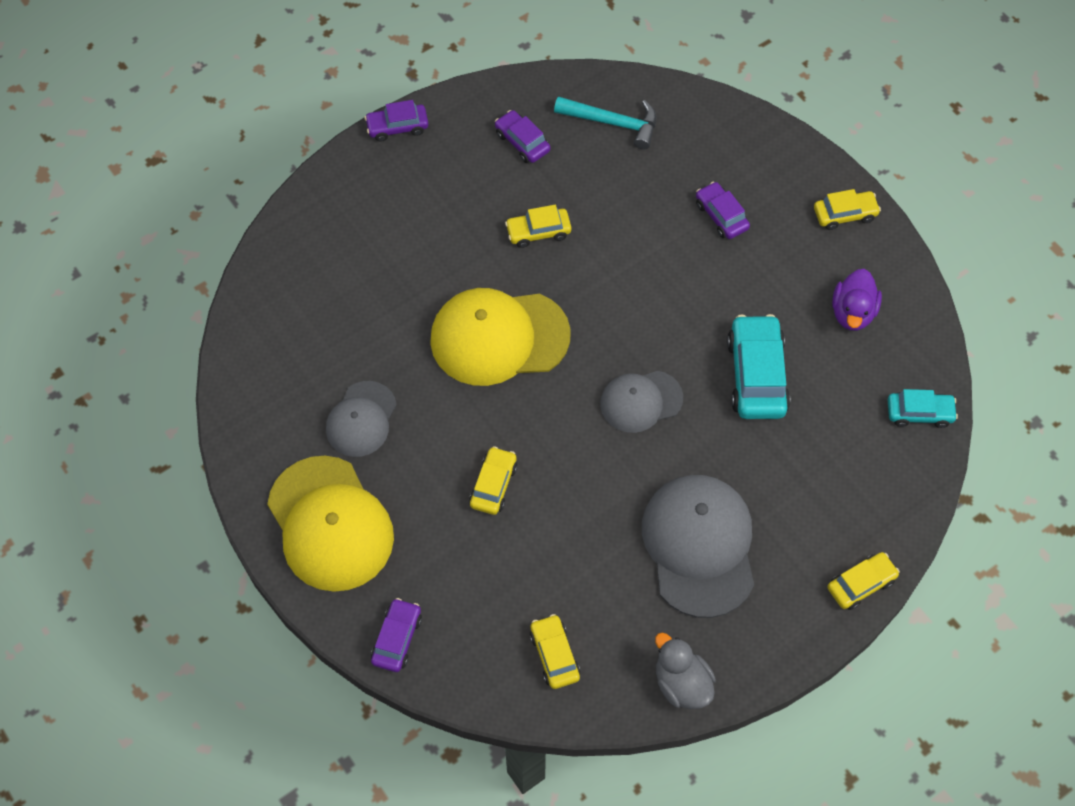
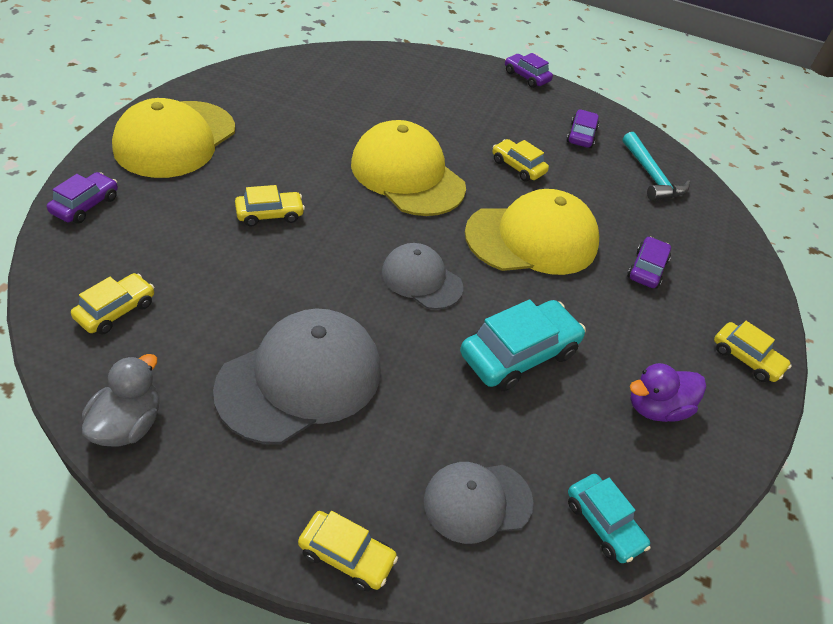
camera: 50 degrees right, 15 degrees down
grey cap [326,381,397,457] -> grey cap moved to [424,462,533,544]
purple car [371,598,422,672] -> purple car turned 45 degrees counterclockwise [47,172,118,223]
none -> yellow cap [465,189,599,275]

